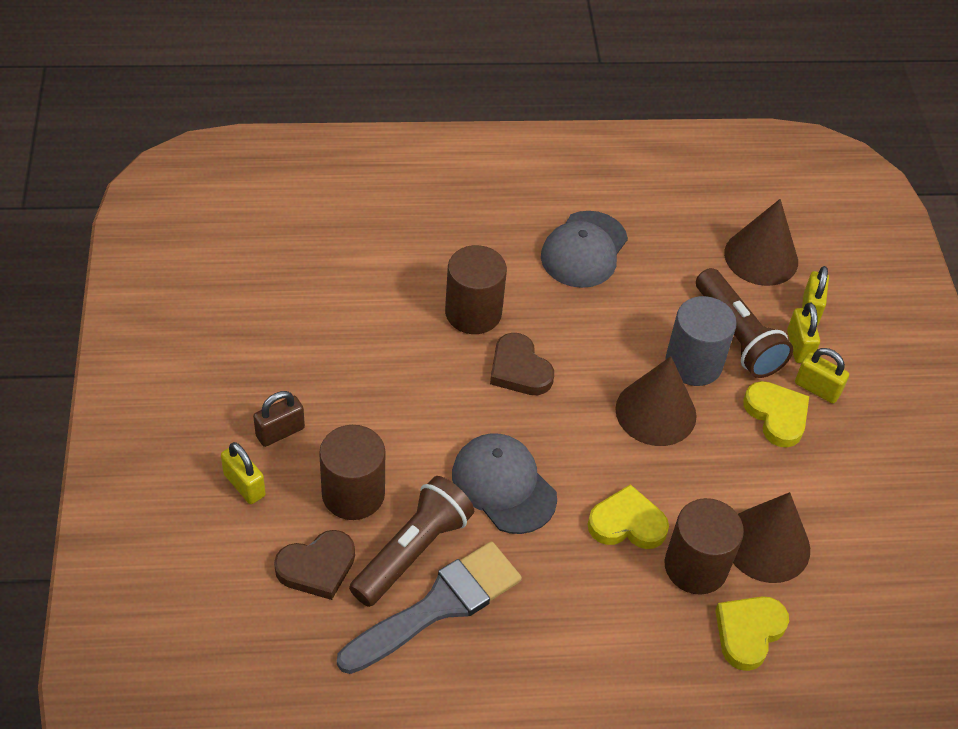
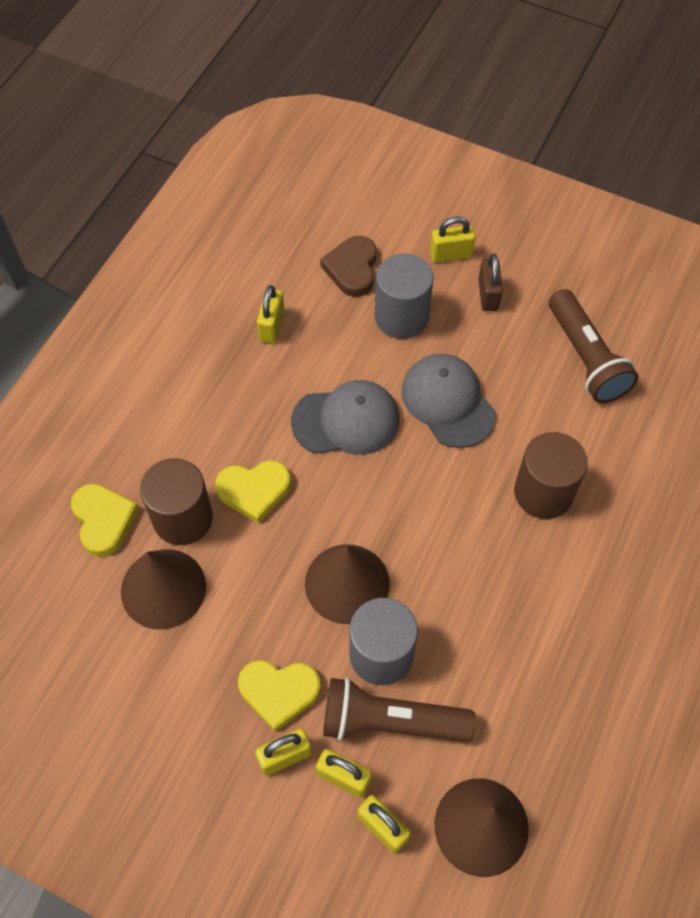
camera: 125 degrees right, 10 degrees up
brown cylinder [319,425,385,520] -> grey cylinder [375,253,434,339]
grey brush [337,541,522,674] -> yellow padlock [257,285,285,343]
brown flashlight [349,476,474,607] -> brown flashlight moved to [549,289,639,403]
brown heart [490,333,554,395] -> none
grey cap [541,211,628,288] -> grey cap moved to [401,354,496,448]
yellow heart [587,484,669,549] -> yellow heart turned 45 degrees clockwise [215,460,291,523]

